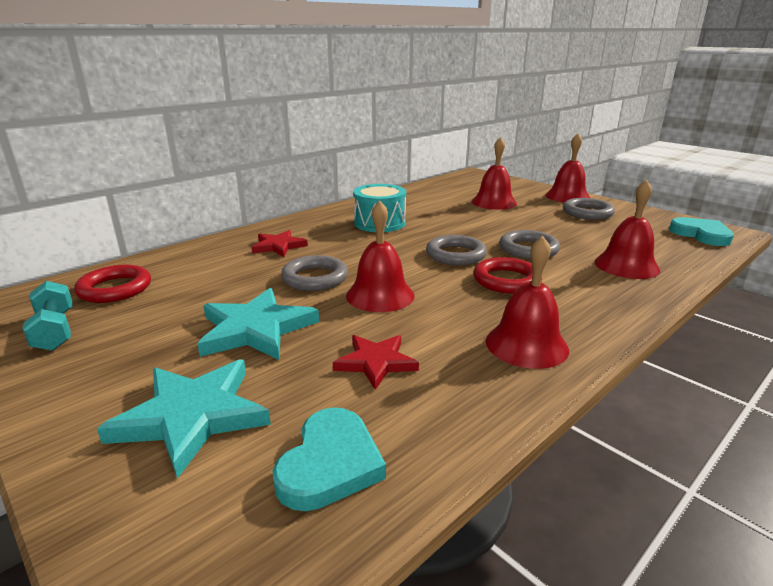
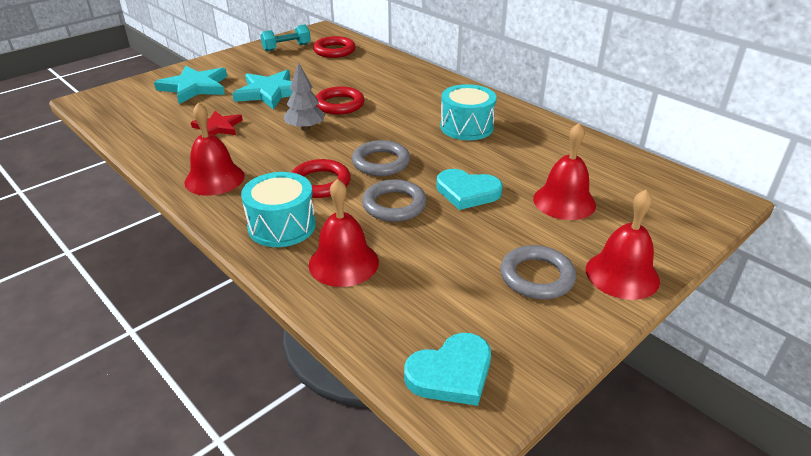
camera: 90 degrees right, 10 degrees up
red star [251,230,308,257] -> none
turquoise heart [273,407,386,511] -> turquoise heart moved to [436,169,502,210]
grey ring [281,255,348,291] -> red ring [316,86,365,114]
red bell [346,201,415,312] -> grey tree [284,62,325,131]
none -> turquoise drum [241,172,316,247]

